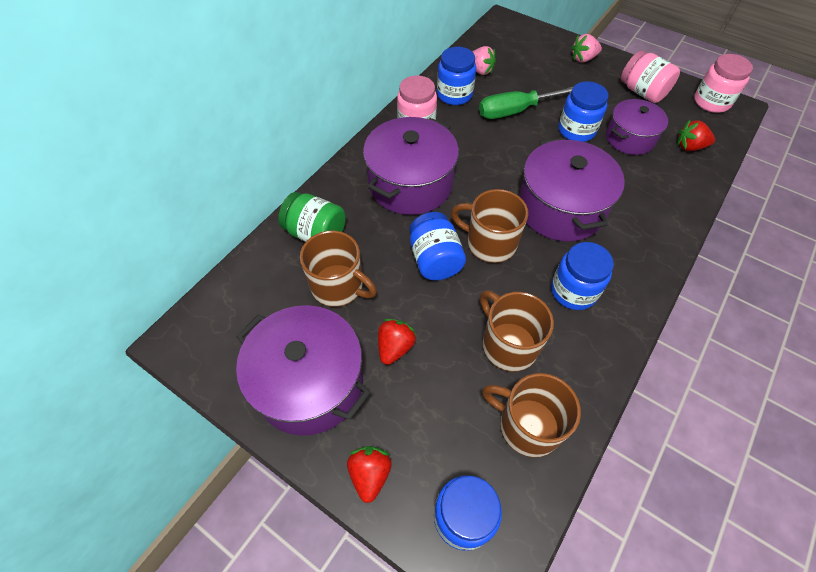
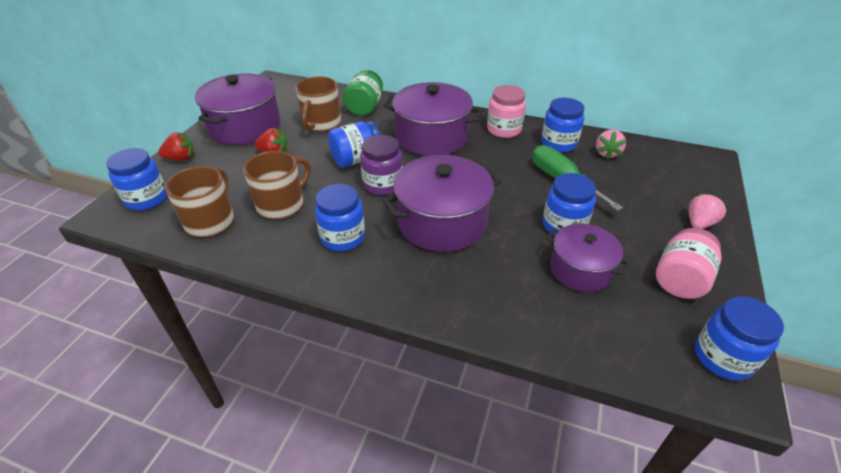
camera: 75 degrees right, 15 degrees down
brown mug [451,189,528,263] -> purple jar [360,135,403,195]
pink strawberry [571,34,602,63] -> pink strawberry turned 75 degrees clockwise [689,193,729,229]
red strawberry [677,120,715,151] -> none
pink jar [694,54,753,113] -> blue jar [695,296,784,381]

